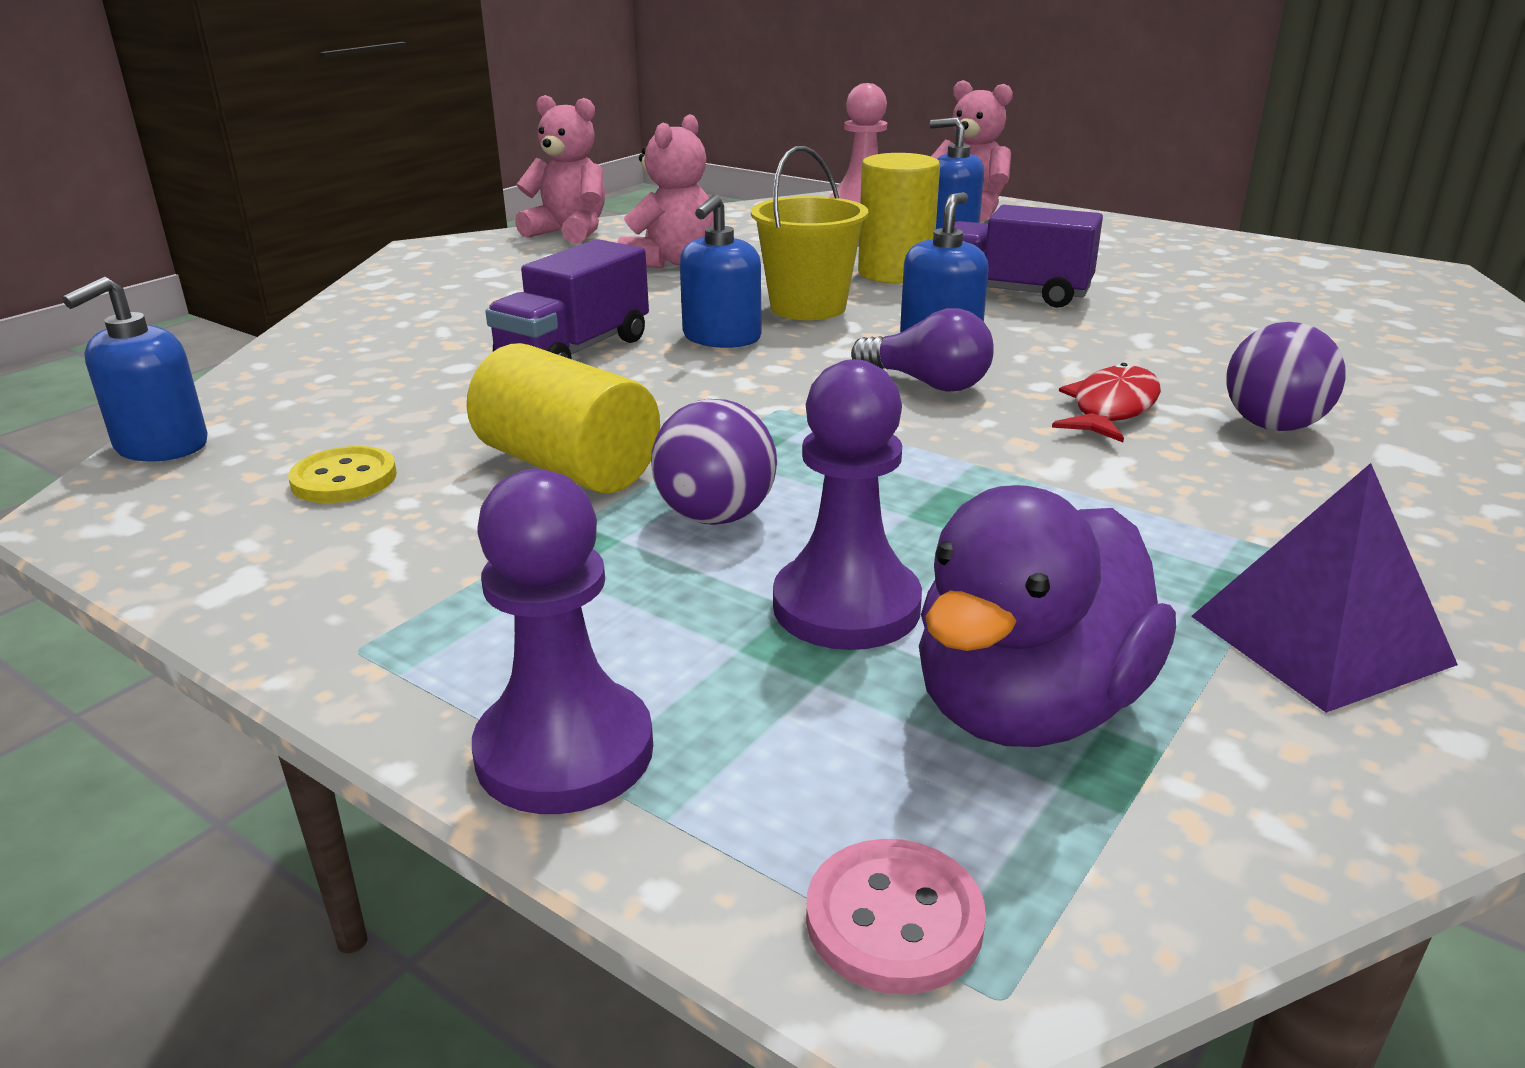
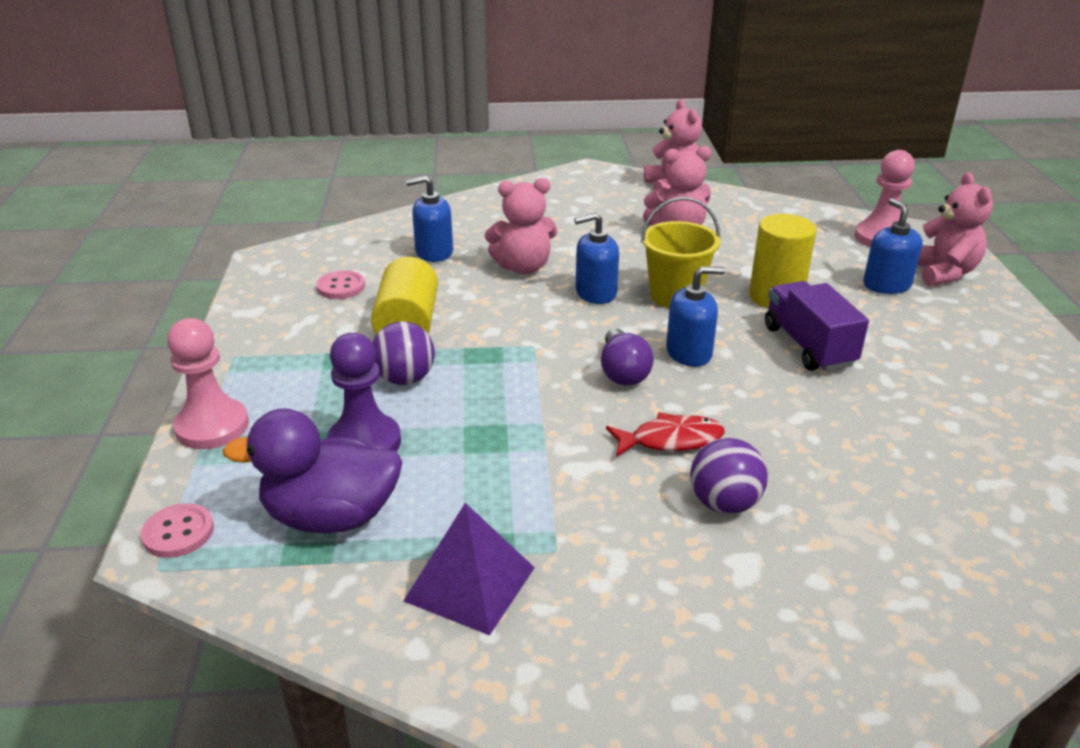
camera: 50 degrees right, 5 degrees up
blue soap dispenser [62,277,208,461] -> blue soap dispenser moved to [406,176,453,262]
yellow button [288,446,397,503] -> pink button [316,270,365,299]
purple pawn [472,469,653,814] -> pink pawn [167,318,249,449]
purple truck [485,239,649,359] -> pink teddy bear [485,178,558,274]

